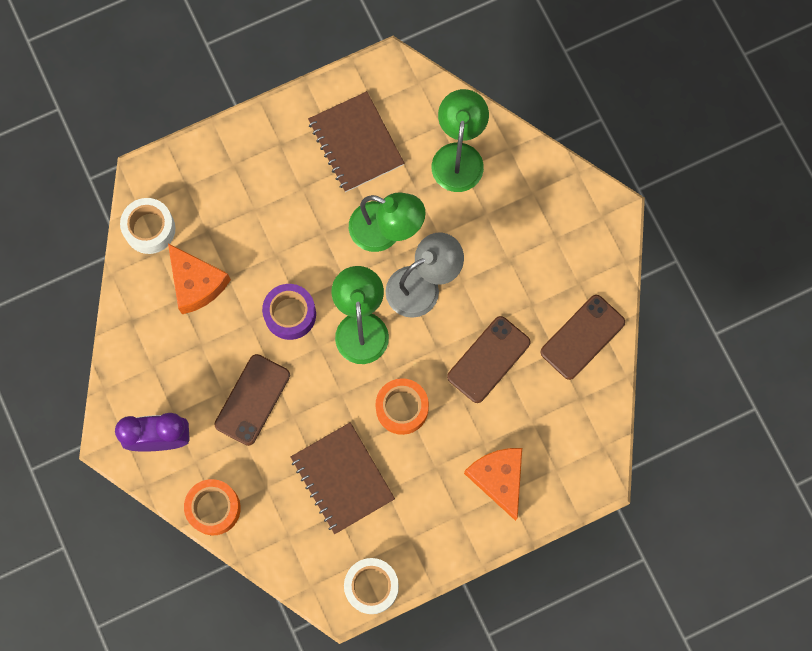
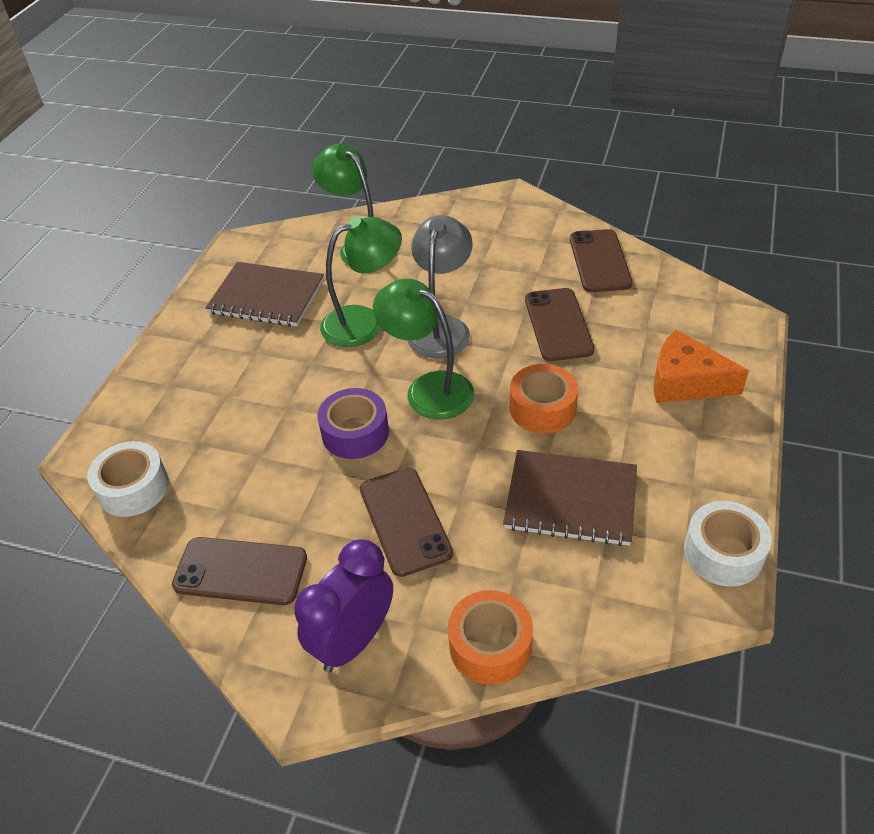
camera: 45 degrees left, 30 degrees down
orange cheese [168,244,231,314] -> none
none -> brown phone [172,537,307,605]

